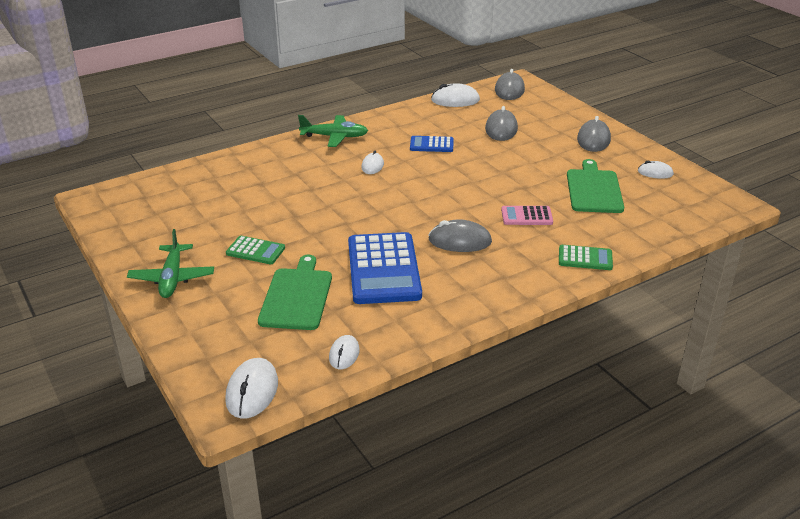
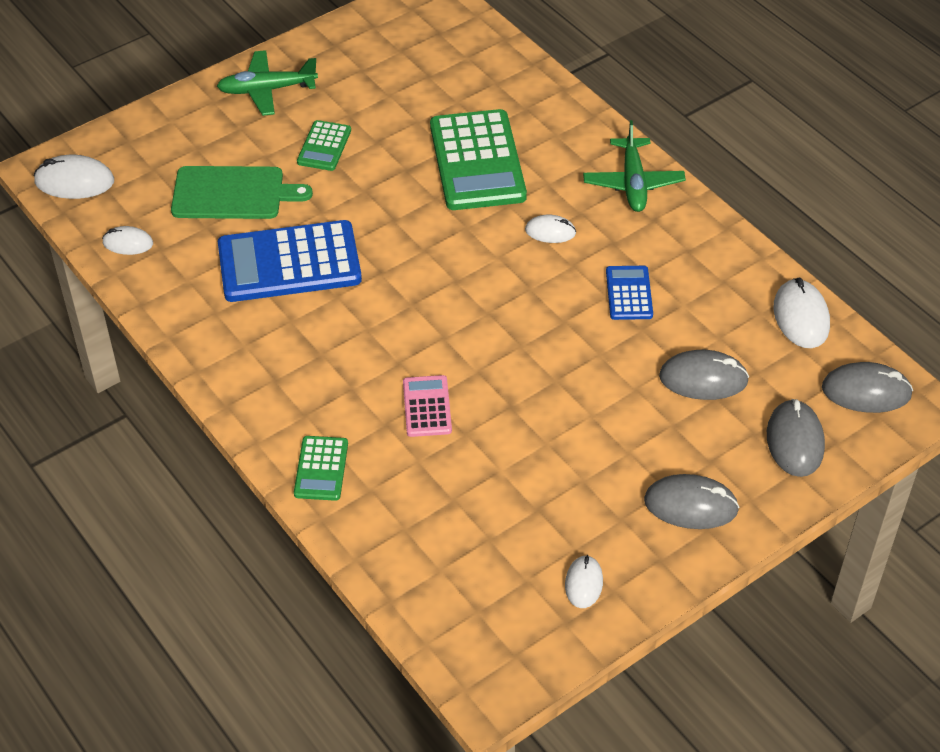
camera: 85 degrees right, 15 degrees up
grey mouse [428,220,492,252] -> grey mouse moved to [767,399,825,477]
green cutting board [567,159,624,213] -> none
none -> green calculator [430,109,527,210]

